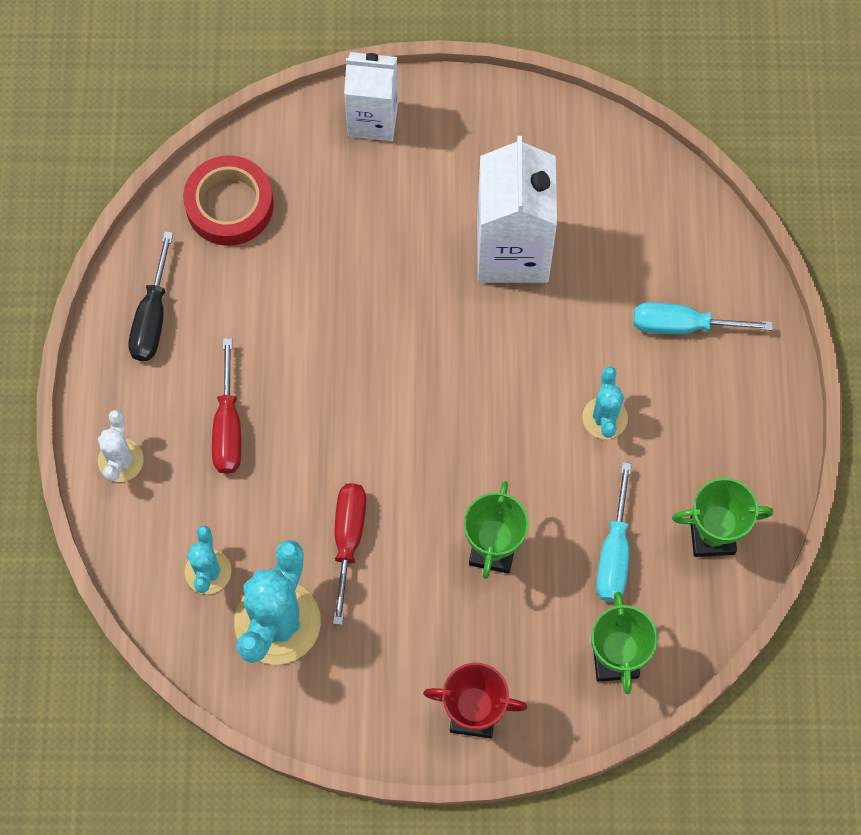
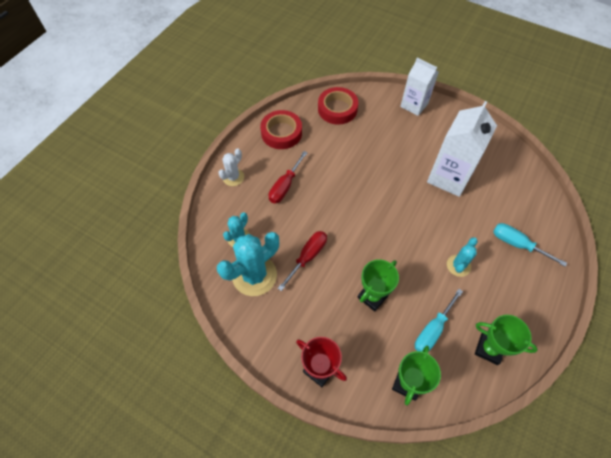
camera: 30 degrees right, 10 degrees down
black screwdriver [128,232,173,361] -> red tape [260,110,302,149]

